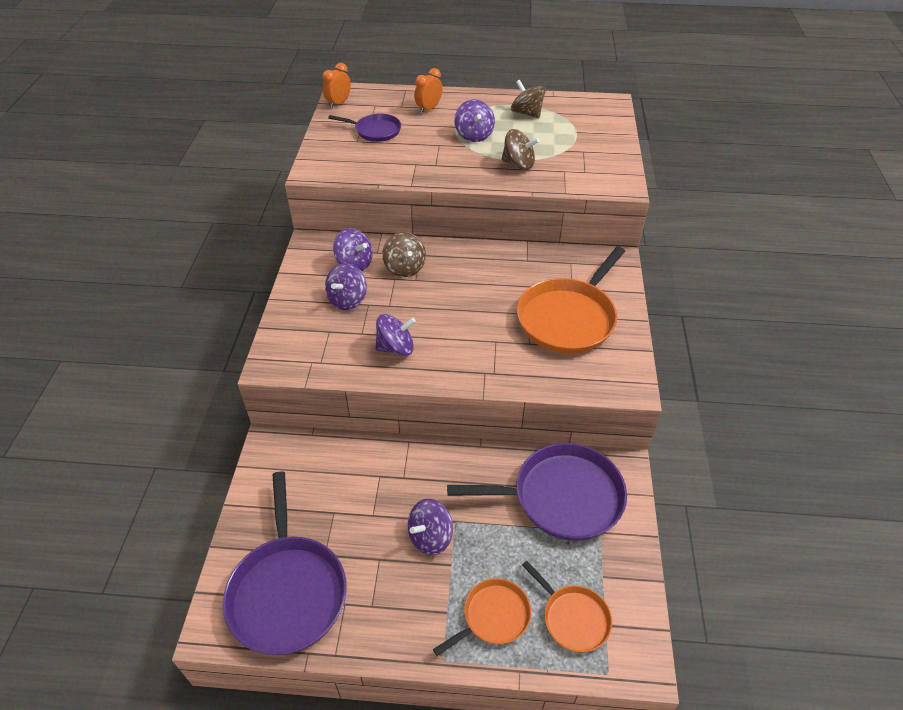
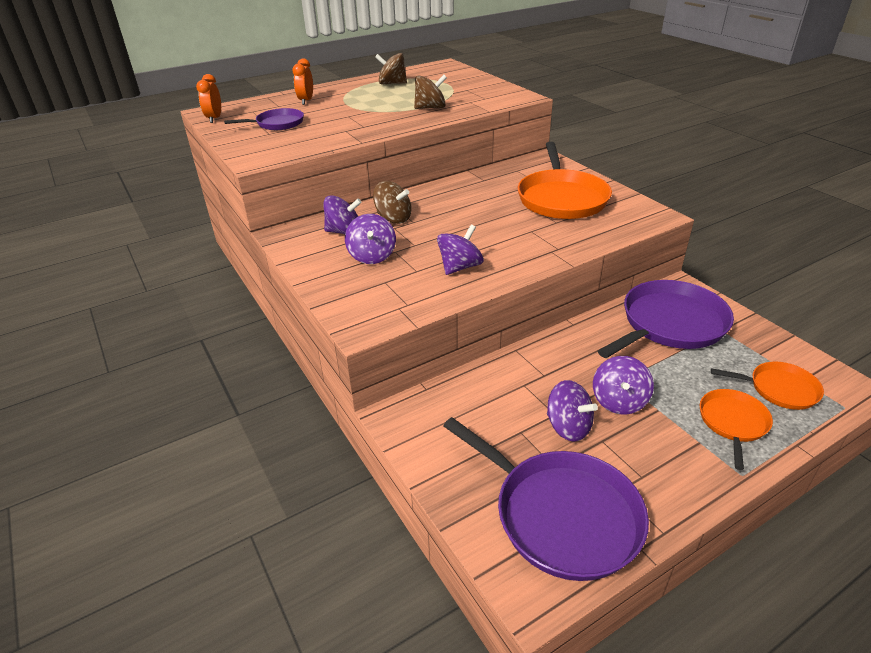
camera: 35 degrees left, 10 degrees down
purple spinning top [454,100,495,142] -> purple spinning top moved to [547,380,598,442]

